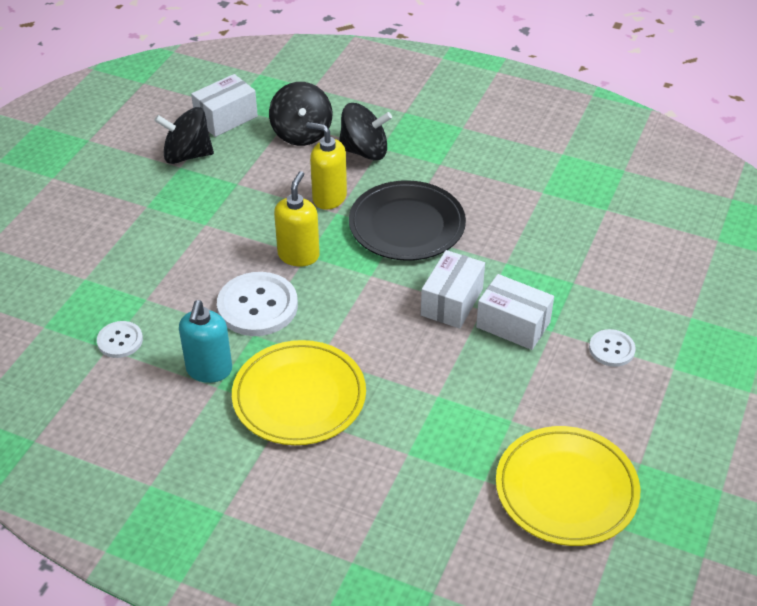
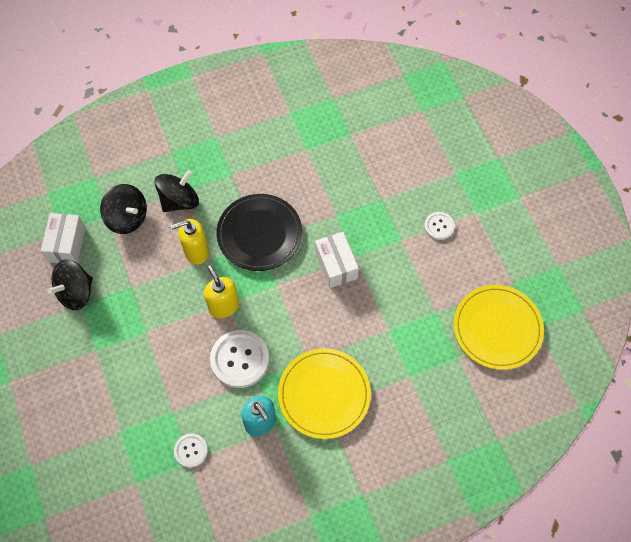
camera: 45 degrees left, 20 degrees up
white box [476,274,554,350] -> none

